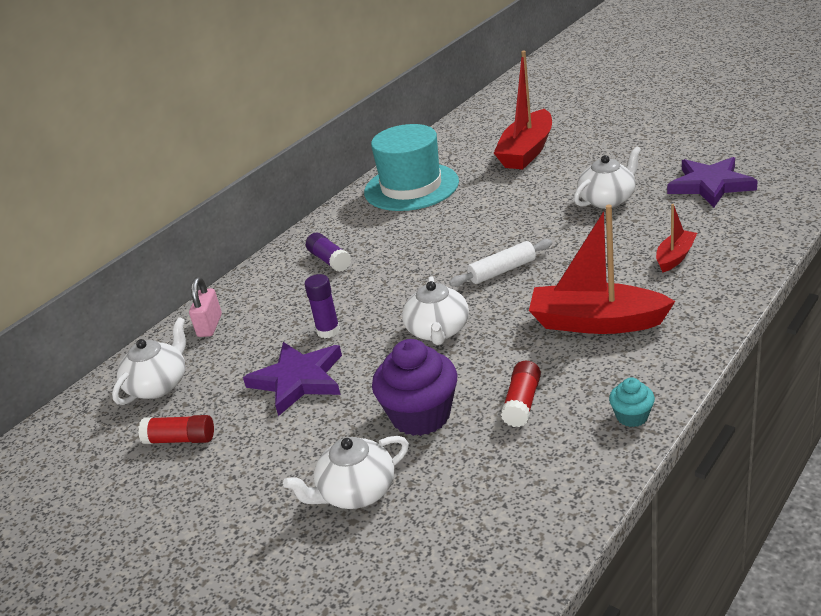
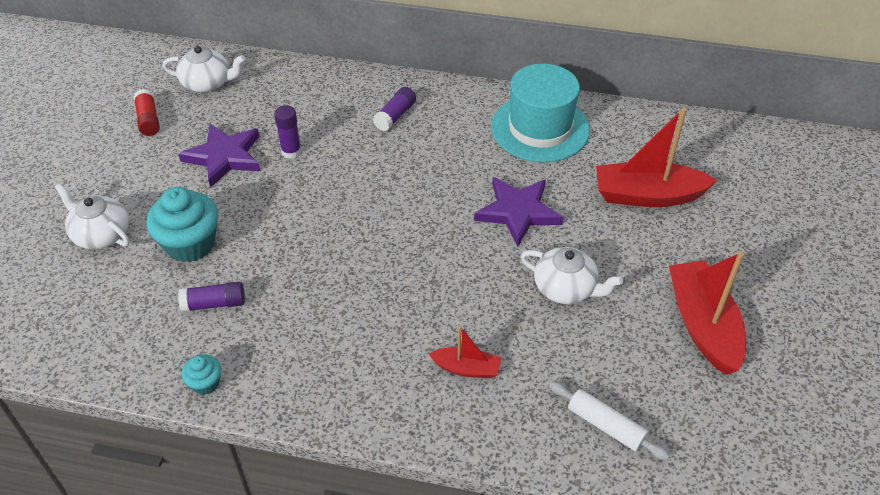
camera: 60 degrees right, 15 degrees up
pink padlock [189,277,222,337] -> none
purple cupcake [372,339,457,436] -> turquoise cupcake [146,187,218,262]
white teapot [402,276,469,345] -> none
white rolling pin [449,239,552,287] -> white rolling pin moved to [549,382,670,460]
red glue stick [501,361,541,427] -> purple glue stick [178,281,245,312]
red boat [529,205,675,334] -> red boat moved to [669,252,746,375]
purple star [667,157,758,207] -> purple star moved to [474,177,563,246]

